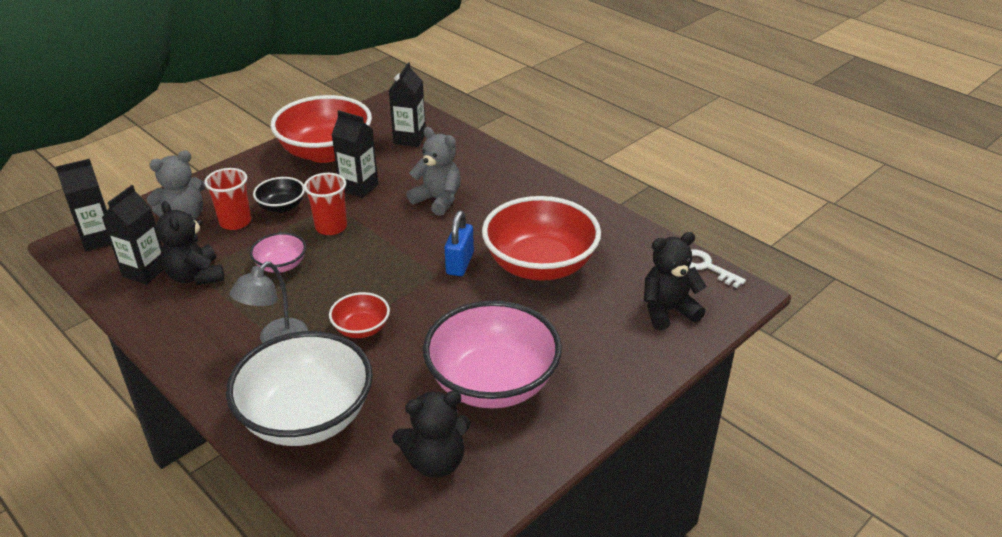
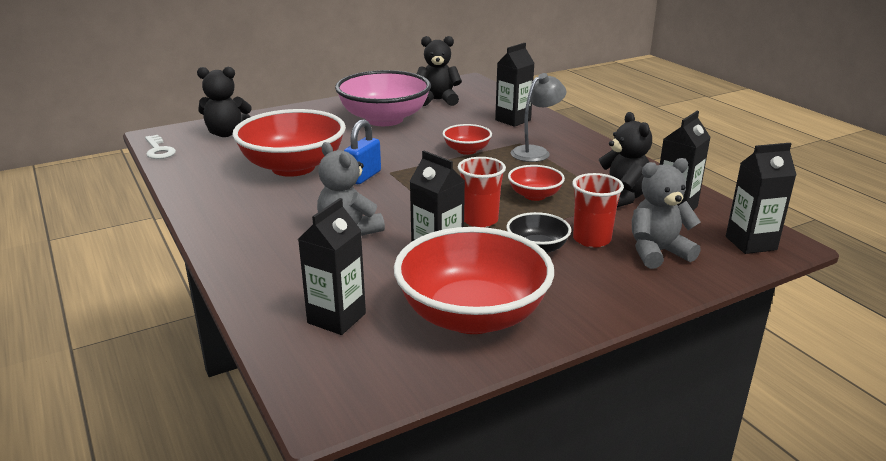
camera: 165 degrees left, 10 degrees down
white bowl [226,331,373,446] -> black carton [495,43,535,127]
pink bowl [250,232,306,273] -> red bowl [508,165,565,201]

